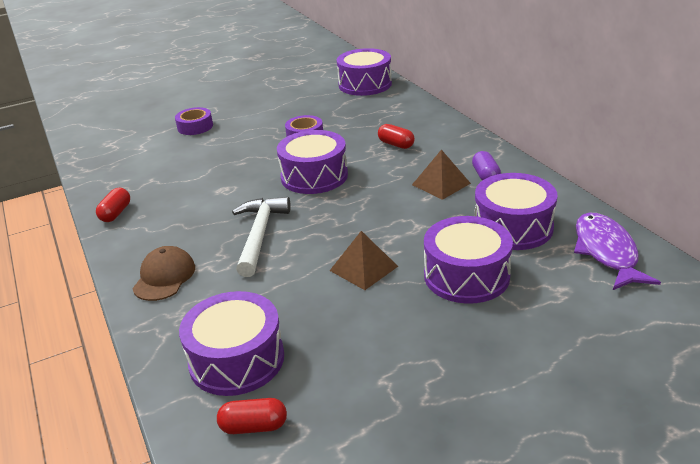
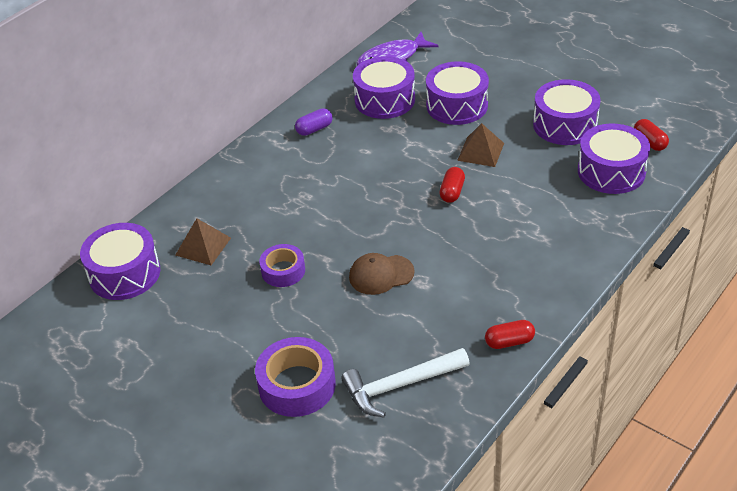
camera: 115 degrees left, 10 degrees up
brown cap [132,246,195,301] -> brown cap moved to [349,253,415,295]
purple tape [175,107,213,135] -> purple tape [255,337,336,417], size x1.58
white hammer [232,197,291,277] -> white hammer moved to [341,348,470,417]
purple drum [277,130,348,194] -> purple drum moved to [533,79,601,145]
red capsule [378,124,415,149] -> red capsule moved to [439,167,465,203]
brown pyramid [412,149,471,200] -> brown pyramid moved to [175,218,231,265]

